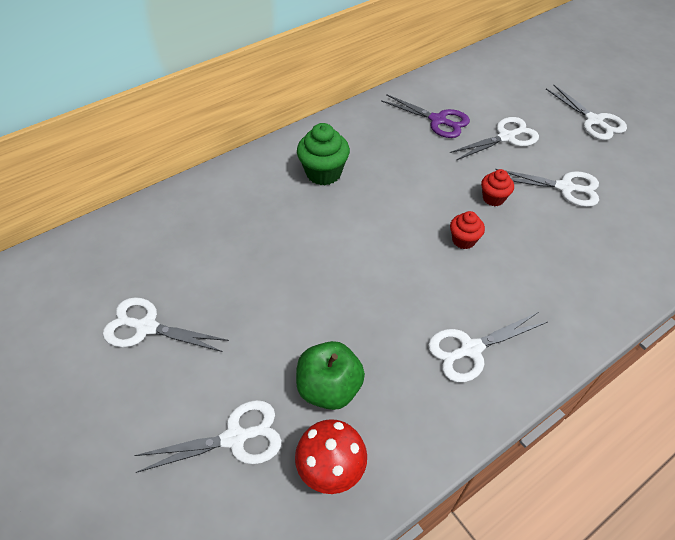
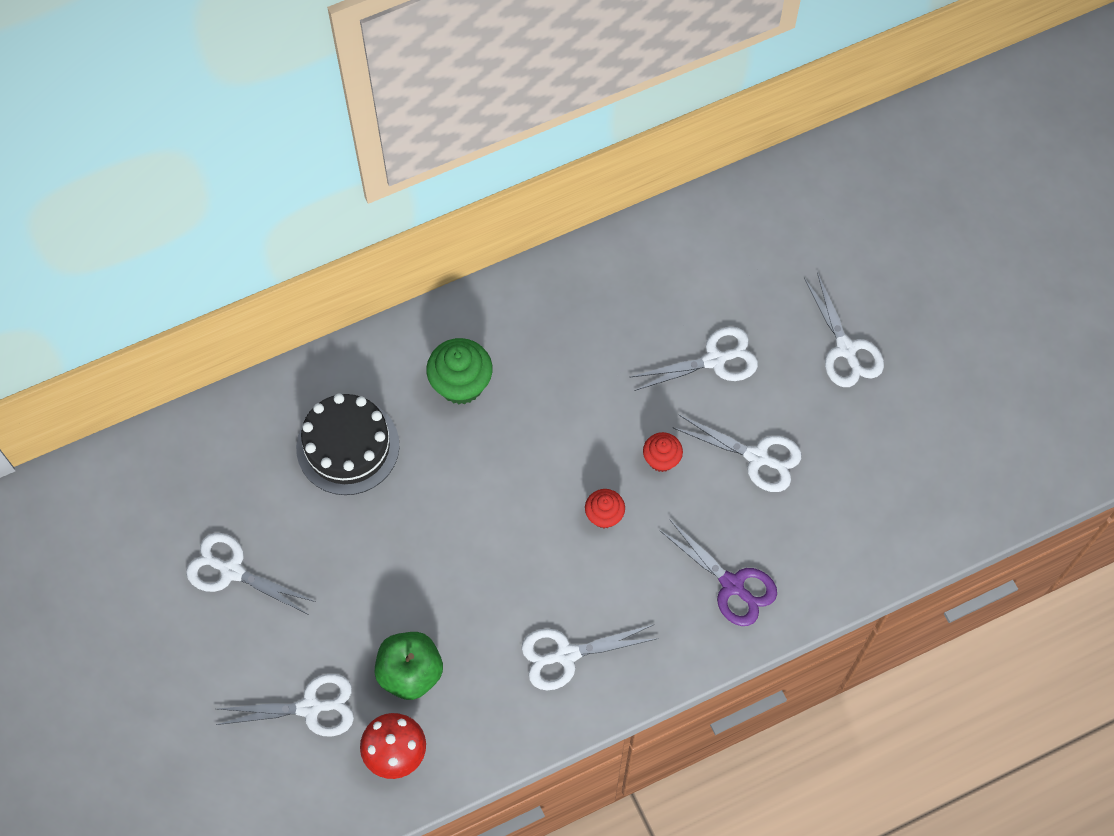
camera: 10 degrees right, 15 degrees up
purple scissors [381,94,470,138] -> purple scissors moved to [659,519,777,626]
none -> black cake [296,394,399,495]

